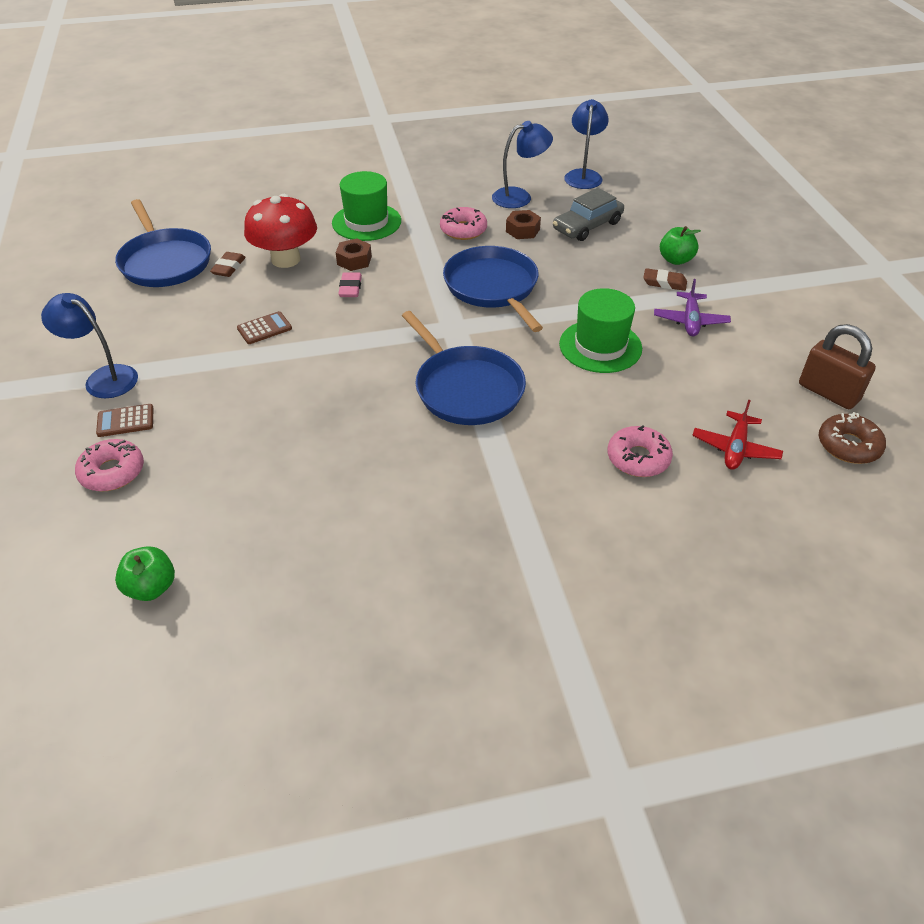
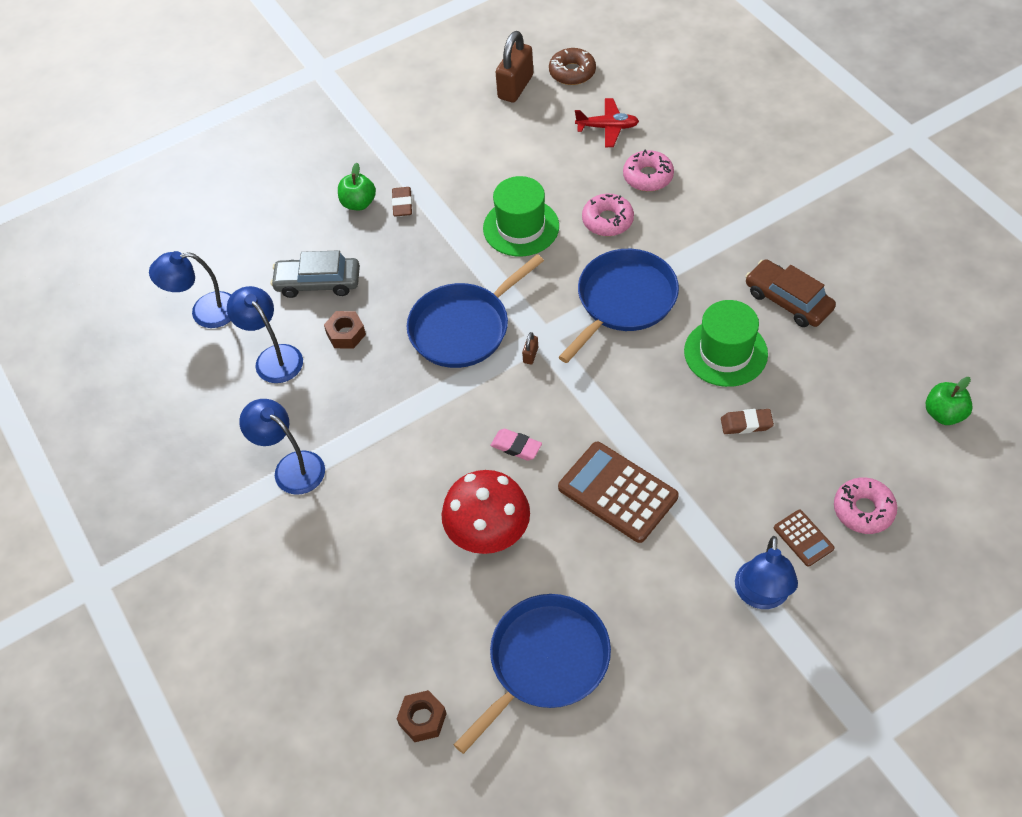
camera: 105 degrees left, 10 degrees up
brown eraser [210,252,246,277] -> brown eraser moved to [721,409,774,434]
brown calculator [237,311,292,344] -> brown calculator [558,442,679,543], size x1.99
green hat [332,171,401,241] -> green hat moved to [684,300,768,387]
brown nut [336,239,372,271] -> brown nut moved to [397,690,446,742]
pink eraser [338,272,362,297] -> pink eraser turned 45 degrees clockwise [490,429,542,461]
pink donut [440,207,487,240] -> pink donut moved to [582,194,634,236]
grey car [553,188,624,241] -> grey car turned 150 degrees clockwise [270,250,360,298]
purple plane [654,279,731,336] -> none
none -> blue lamp [239,399,325,495]
none -> brown padlock [522,332,538,365]
none -> brown car [746,259,836,327]

